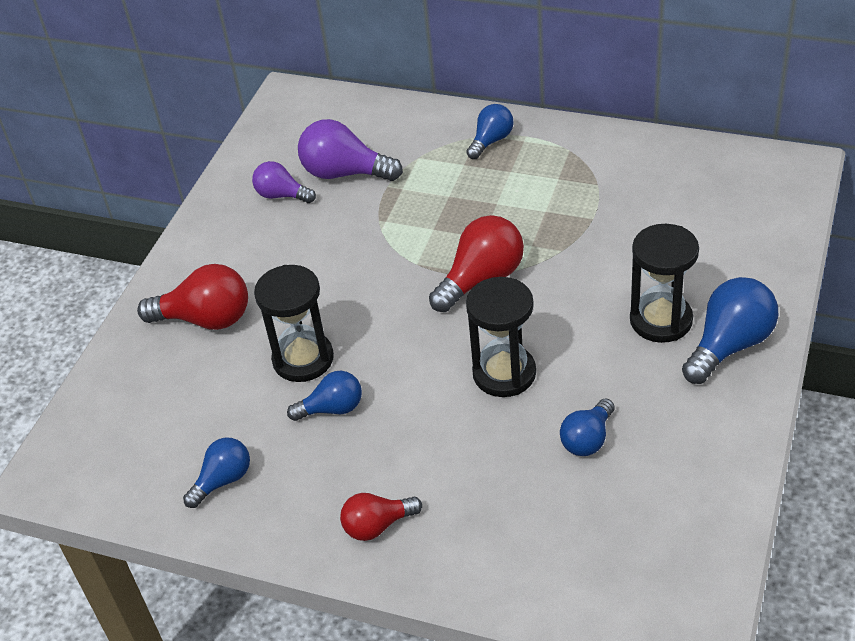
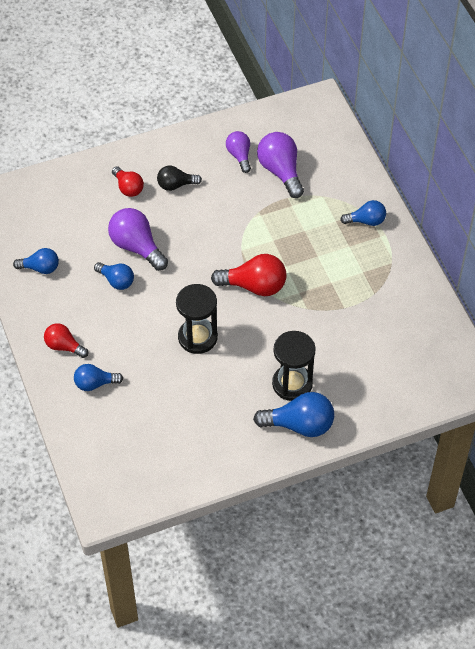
camera: 45 degrees right, 10 degrees up
red light bulb [137,264,248,330] -> red light bulb [112,166,144,197], size x0.62
black hourglass [254,265,334,382] -> purple light bulb [108,208,168,271]
blue light bulb [560,398,615,456] -> blue light bulb moved to [74,364,123,391]
none -> black light bulb [157,166,202,191]

